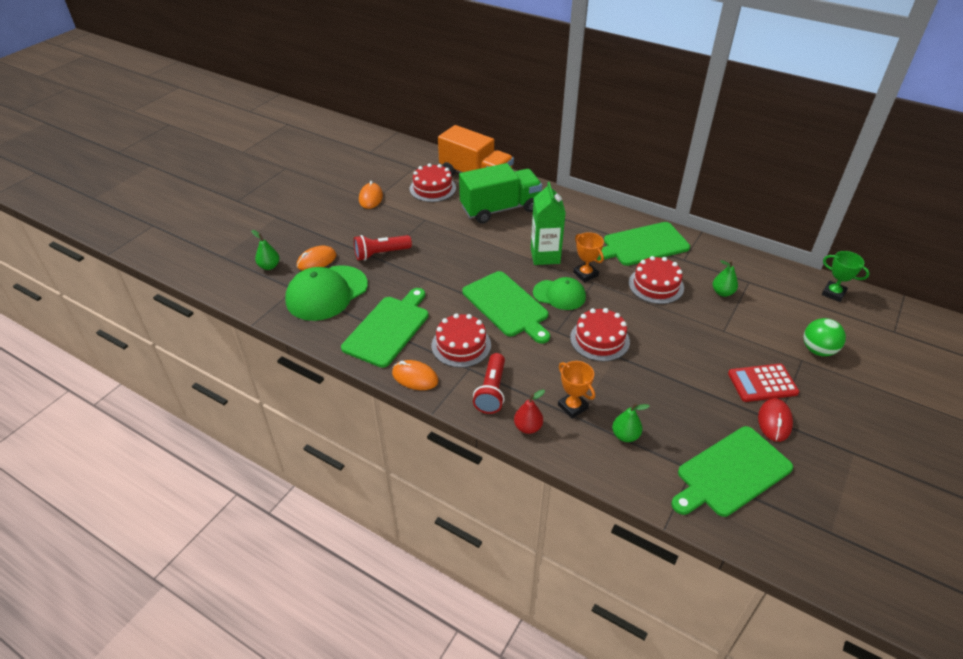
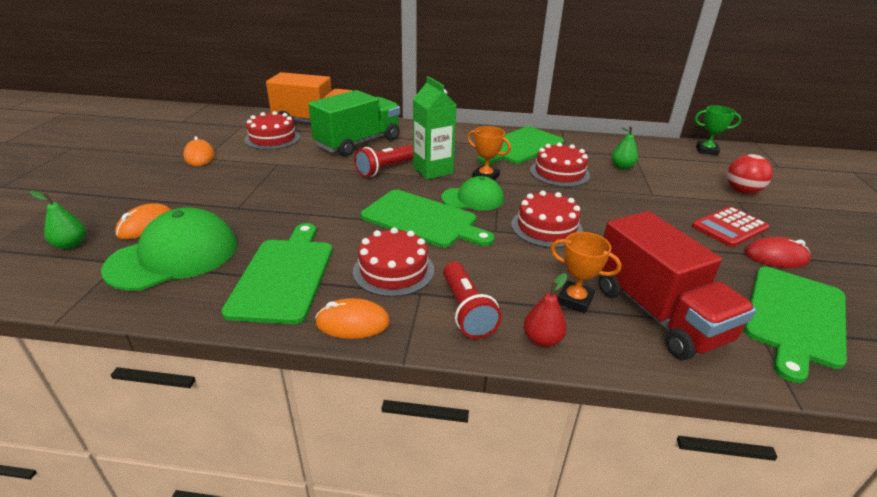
camera: 25 degrees left, 10 degrees down
green cap [285,265,368,321] -> green cap turned 150 degrees counterclockwise [101,208,237,291]
red flashlight [354,235,412,261] -> red flashlight moved to [354,145,413,177]
green pear [612,403,650,442] -> red truck [598,211,756,360]
red mouse [758,398,793,442] -> red mouse turned 75 degrees counterclockwise [744,237,811,268]
green ball [804,318,846,356] -> red ball [727,154,773,194]

